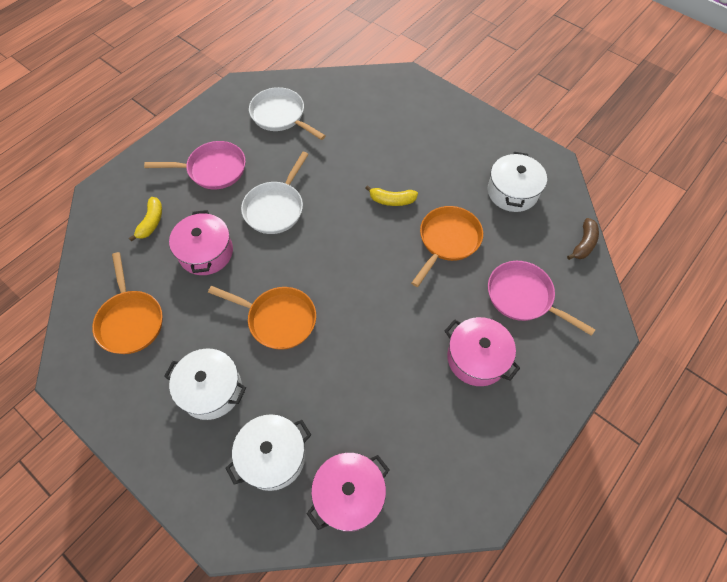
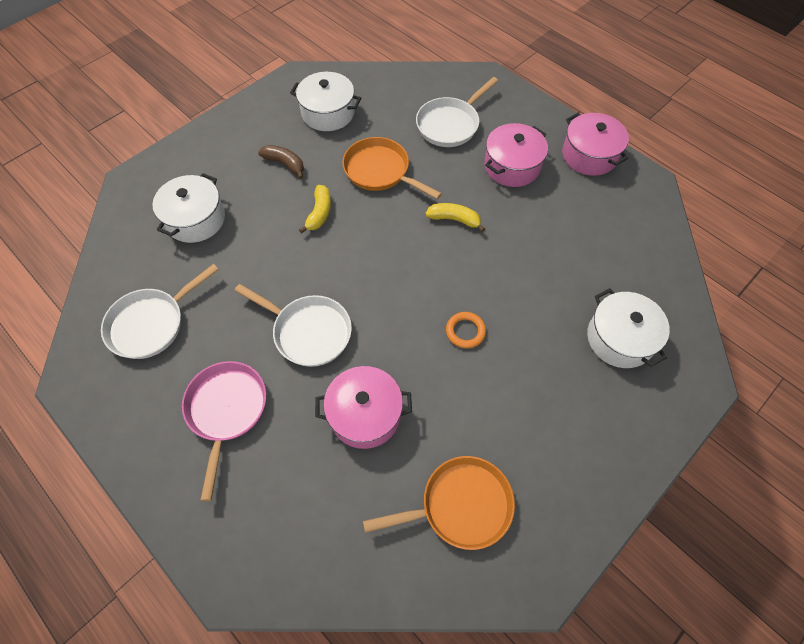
camera: 85 degrees left, 0 degrees up
yellow banana [129,197,162,241] -> yellow banana moved to [425,203,485,232]
white pot [164,348,246,420] -> white pot moved to [153,173,225,243]
orange pan [208,286,316,350] -> orange ring [446,312,486,349]
pink pot [306,453,390,532] -> pink pot moved to [562,113,629,176]
pink pan [488,261,596,336] -> white pan [416,77,498,147]
brown banana [567,218,599,260] -> brown banana moved to [258,145,304,179]

